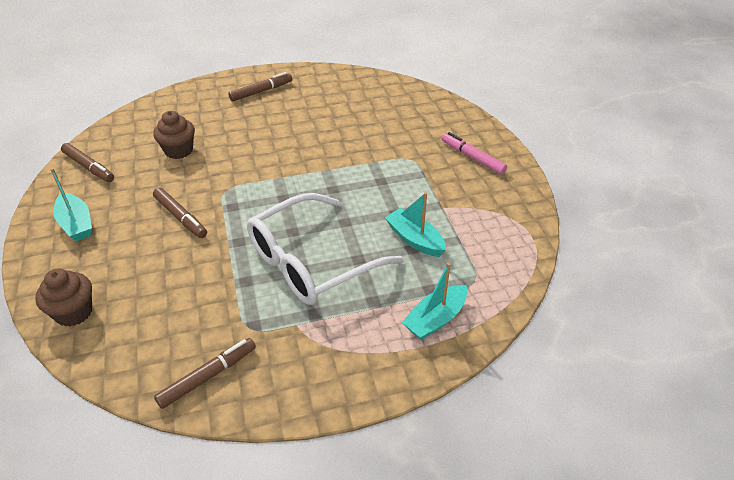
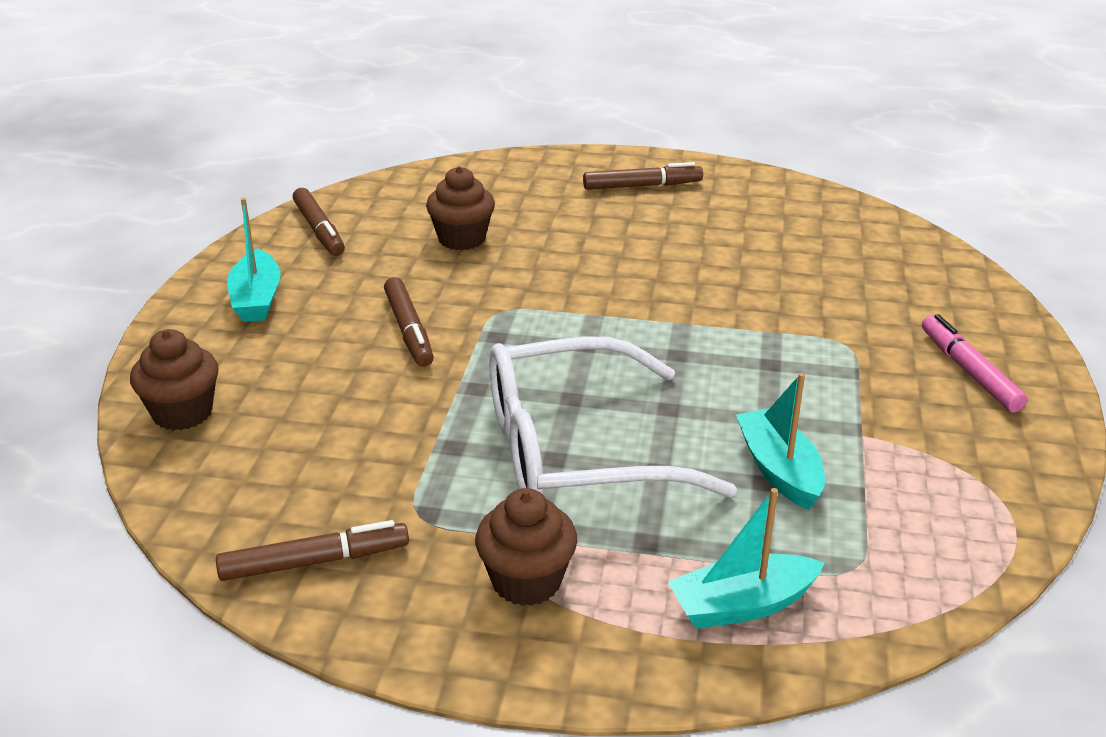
camera: 25 degrees right, 10 degrees down
none -> brown cupcake [475,488,577,606]

